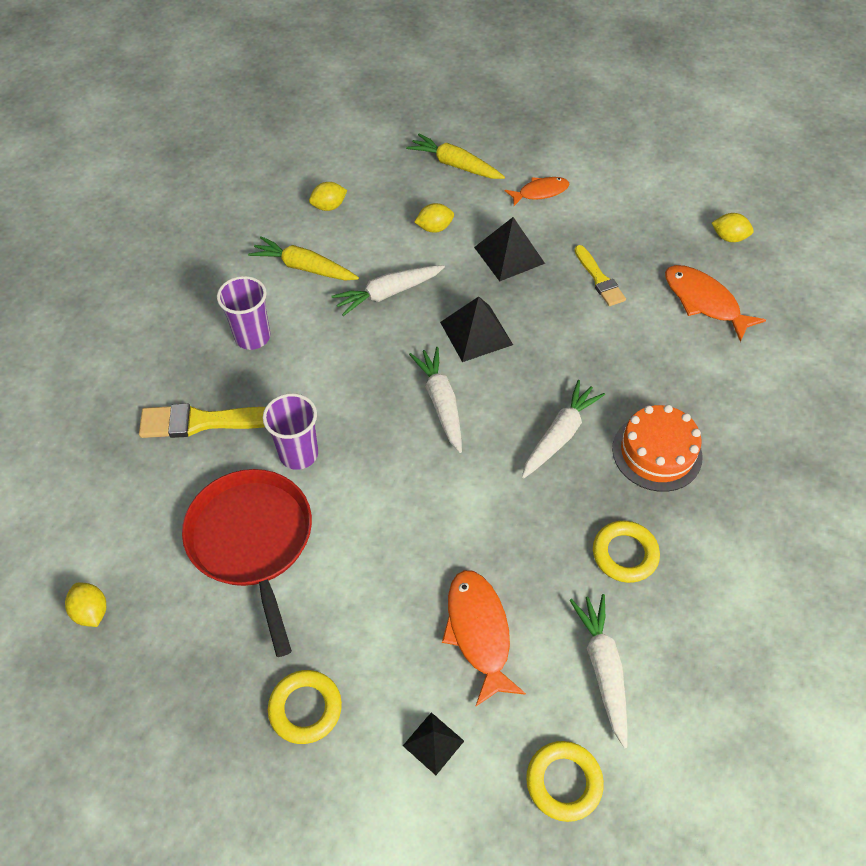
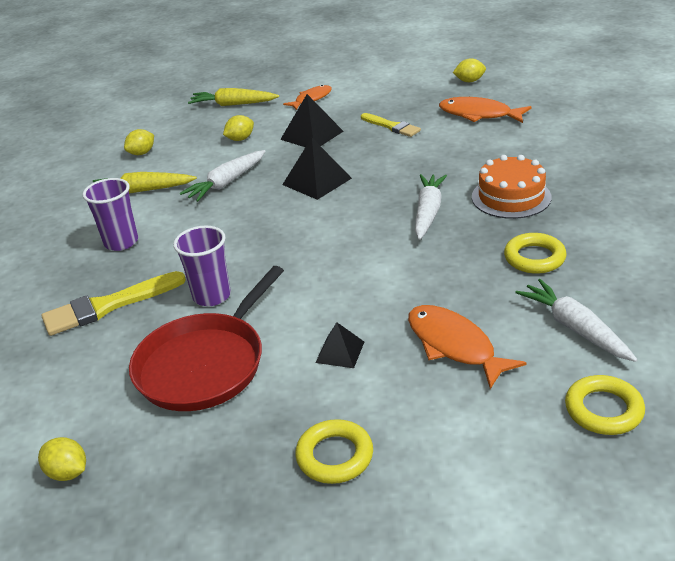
camera: 20 degrees left, 20 degrees down
red pan [182,469,312,657] -> red pan turned 105 degrees counterclockwise [129,266,284,411]
black pyramid [403,712,464,775] -> black pyramid moved to [315,322,364,368]
white carrot [409,347,462,453] -> none

